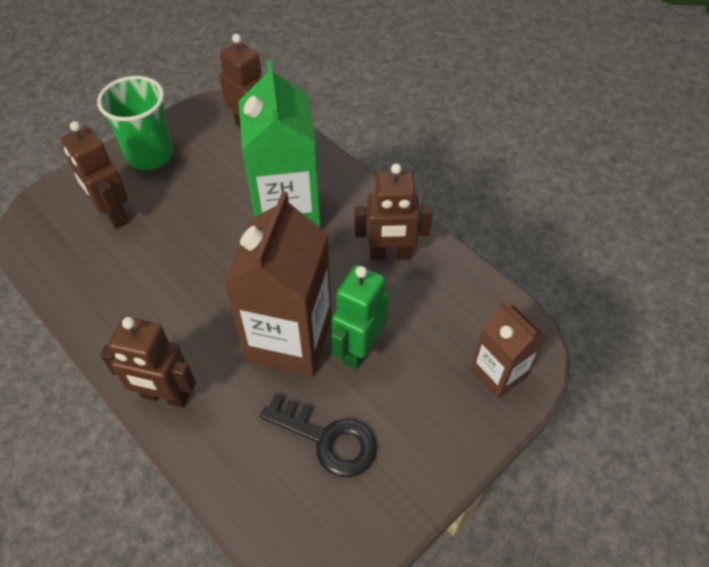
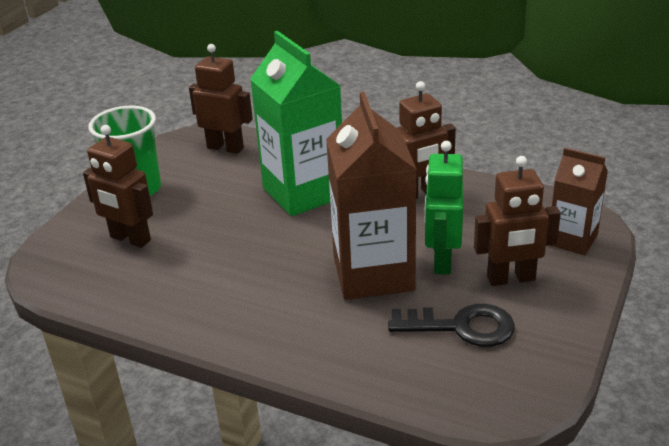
camera: 20 degrees left, 20 degrees down
brown robot [100,317,196,408] -> brown robot moved to [474,156,561,286]

